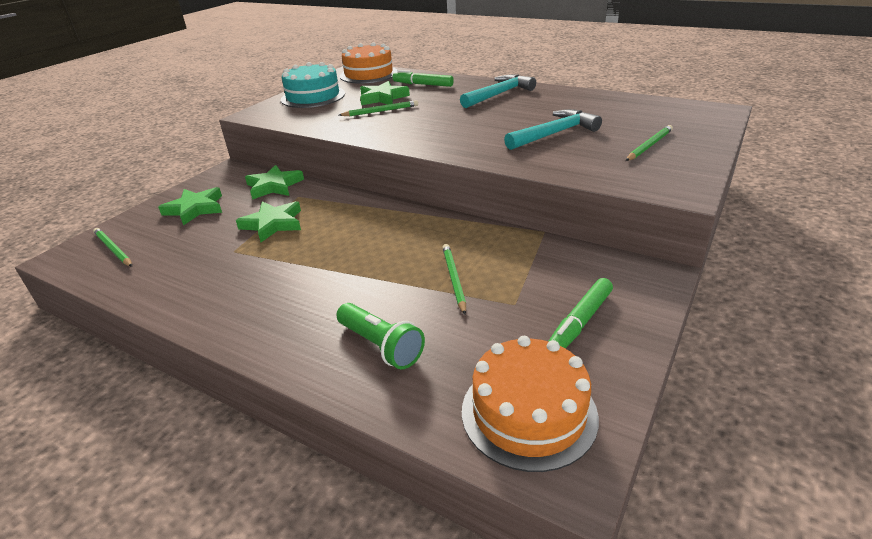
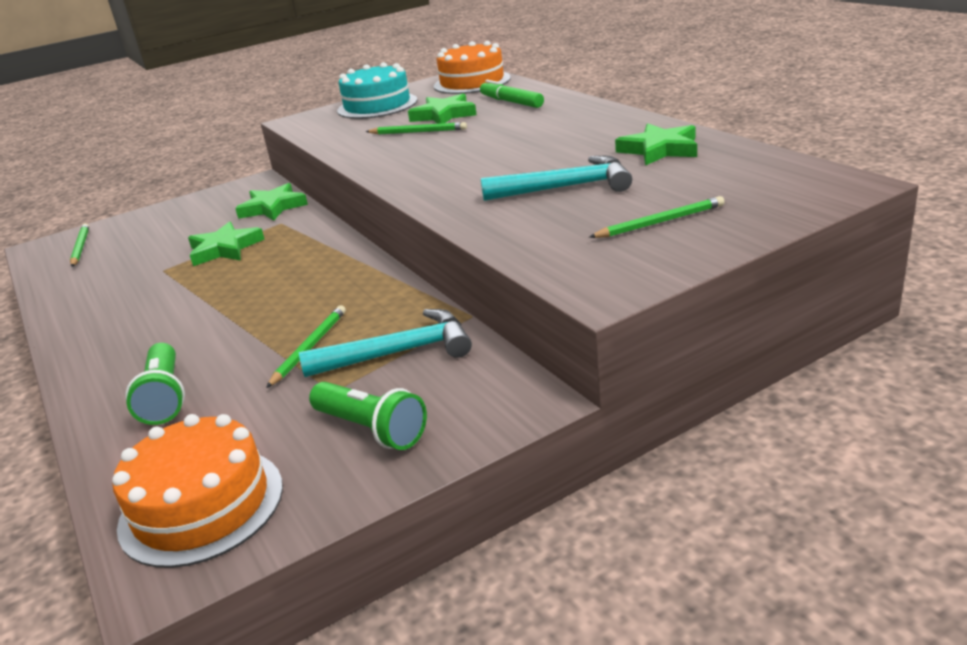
camera: 30 degrees right, 5 degrees down
green star [158,187,222,226] -> green star moved to [615,123,697,166]
turquoise hammer [460,74,536,108] -> turquoise hammer moved to [299,309,472,377]
green marker [548,278,613,348] -> green flashlight [309,382,427,450]

